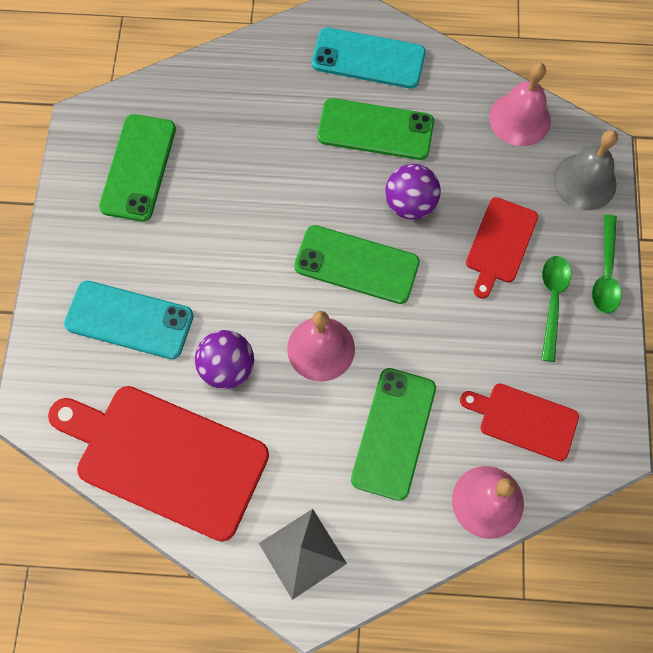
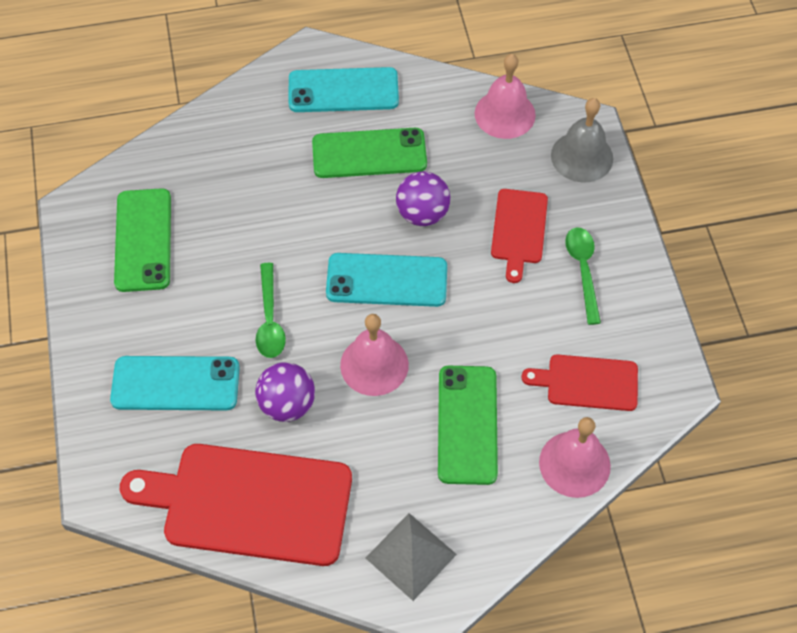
camera: 15 degrees left, 10 degrees down
green phone [294,225,420,304] -> turquoise phone [326,253,447,307]
green spoon [592,214,622,313] -> green spoon moved to [256,263,286,358]

